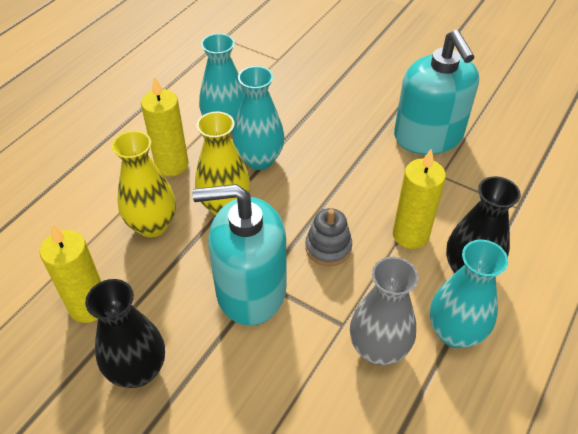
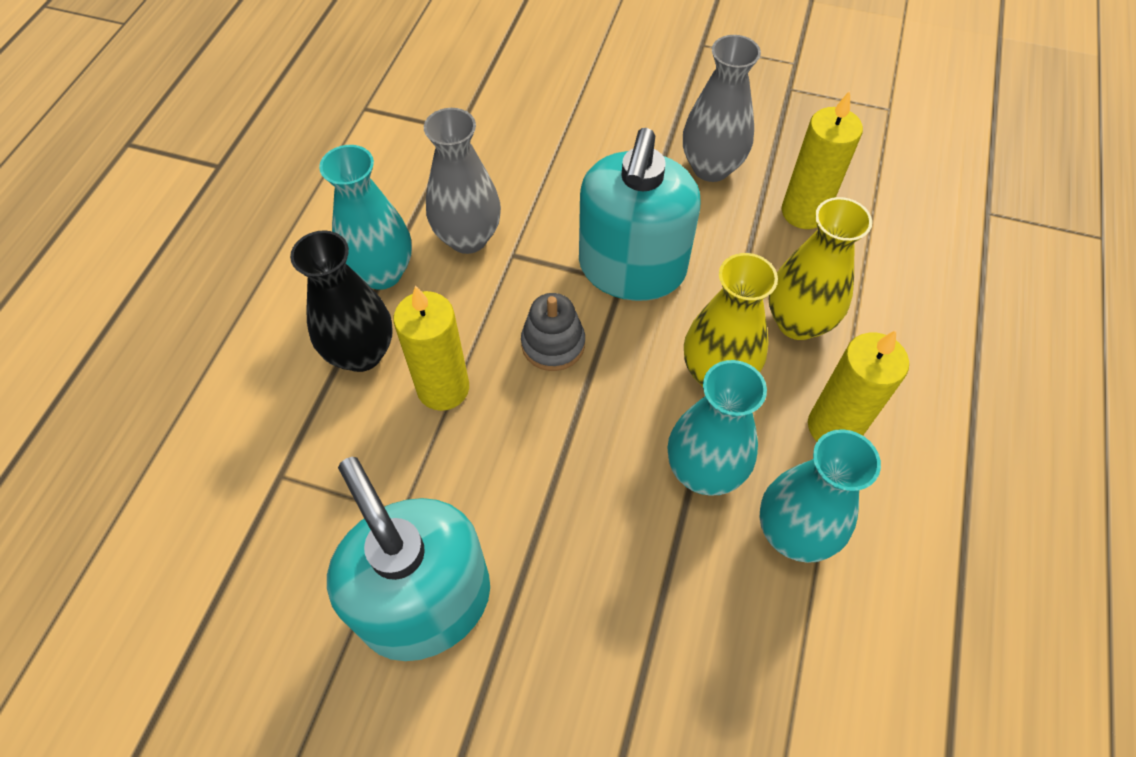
camera: 165 degrees right, 10 degrees up
black vase [85,279,165,388] -> grey vase [683,35,761,182]
turquoise soap dispenser [192,184,287,326] -> turquoise soap dispenser turned 120 degrees clockwise [579,128,701,301]

